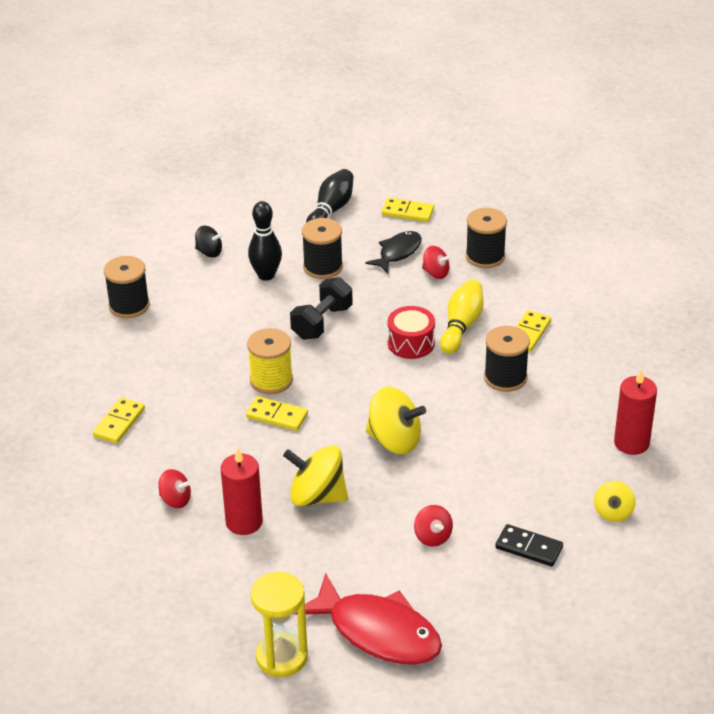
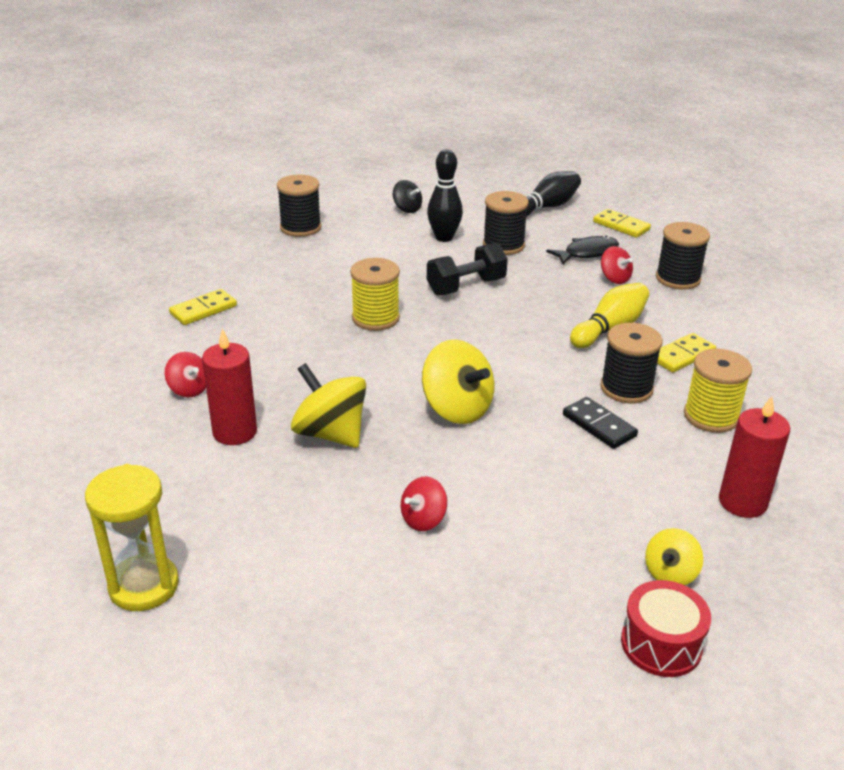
camera: 25 degrees right, 5 degrees down
yellow domino [246,396,308,431] -> none
red fish [296,573,442,665] -> none
red drum [388,306,435,359] -> red drum moved to [621,580,711,677]
red spinning top [414,505,453,547] -> red spinning top turned 45 degrees clockwise [401,476,447,531]
black domino [495,524,563,567] -> black domino moved to [563,397,638,449]
none -> yellow spool [684,349,752,433]

